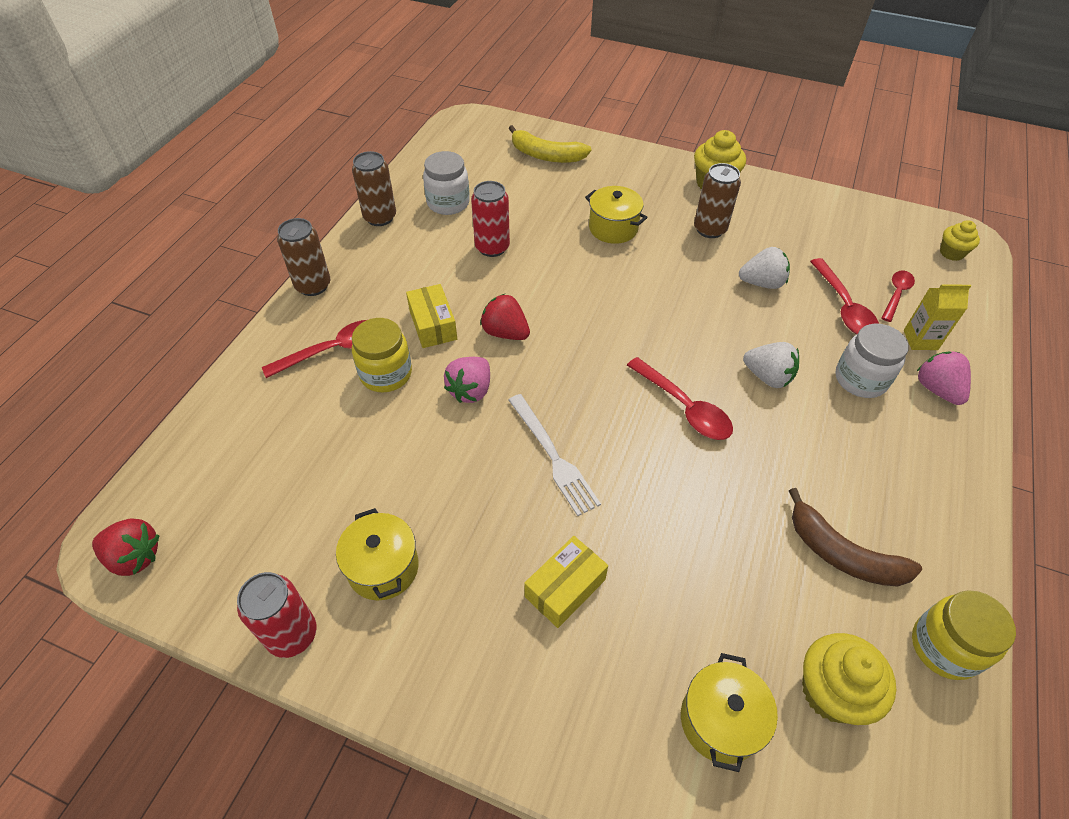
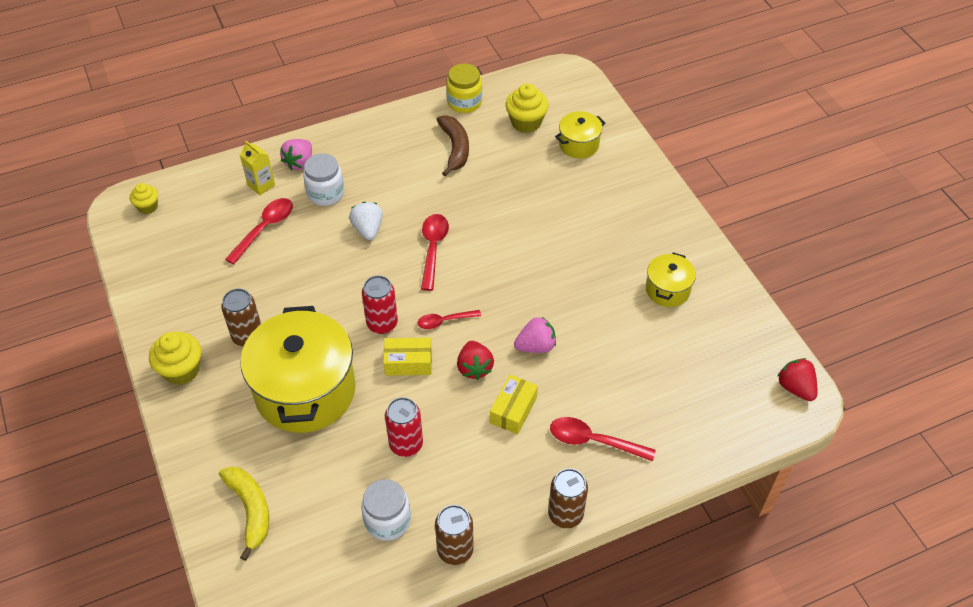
camera: 135 degrees left, 0 degrees up
red can [237,572,317,658] -> red can moved to [362,275,398,334]
yellow jar [352,318,412,392] -> none
white fork [509,394,601,516] -> none
yellow box [524,536,608,628] -> yellow box moved to [383,338,432,376]
yellow pot [585,186,648,244] -> yellow pot [240,306,356,433], size x2.10
white strawberry [739,247,790,289] -> none
red spoon [882,270,915,322] -> red spoon moved to [418,310,481,329]

